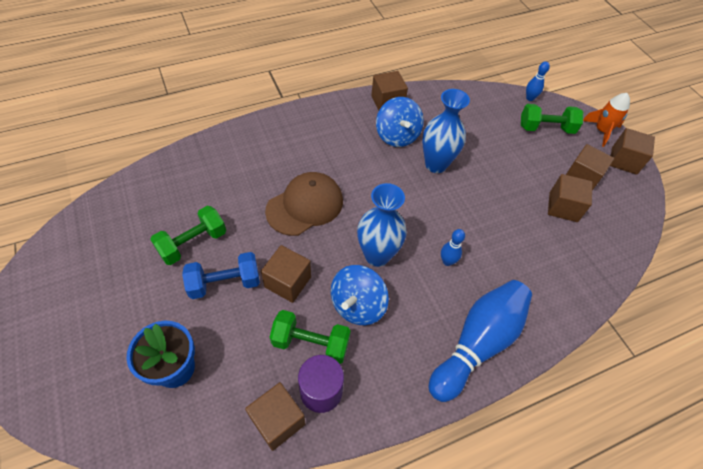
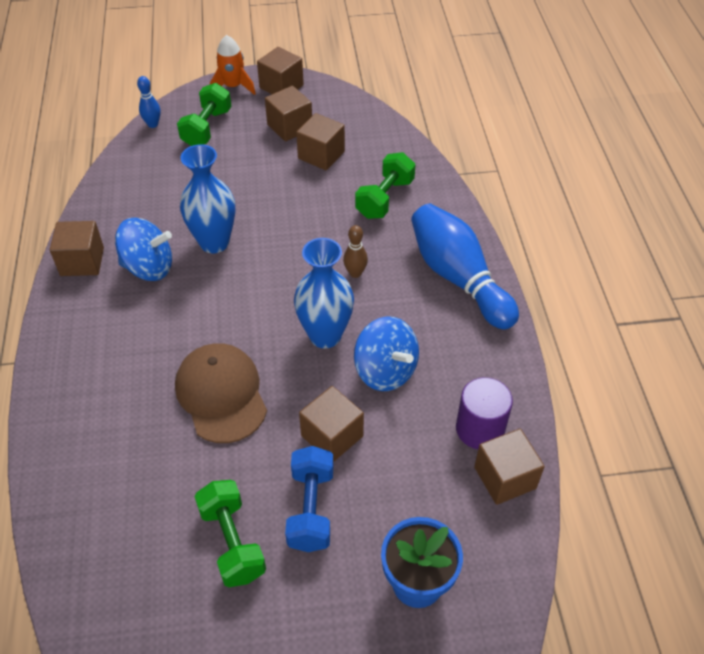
camera: 70 degrees left, 5 degrees down
green dumbbell [270,310,351,364] -> green dumbbell moved to [355,152,415,219]
blue bowling pin [441,229,465,266] -> brown bowling pin [343,225,368,278]

